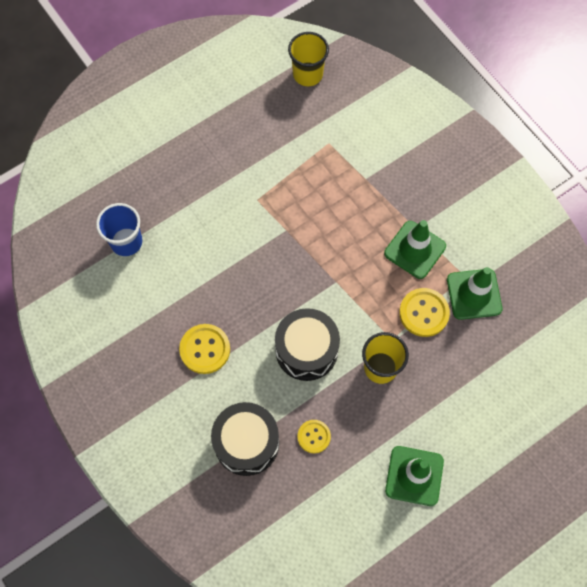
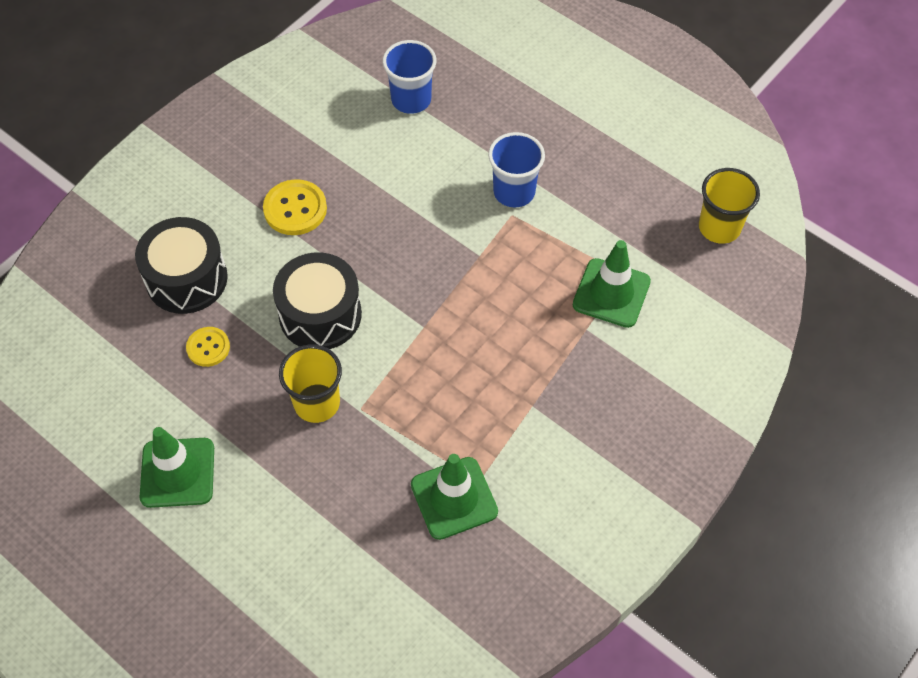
camera: 75 degrees right, 10 degrees down
green traffic cone [384,220,446,279] -> green traffic cone moved to [573,240,651,328]
yellow button [399,288,450,337] -> none
none -> blue cup [488,132,545,207]

